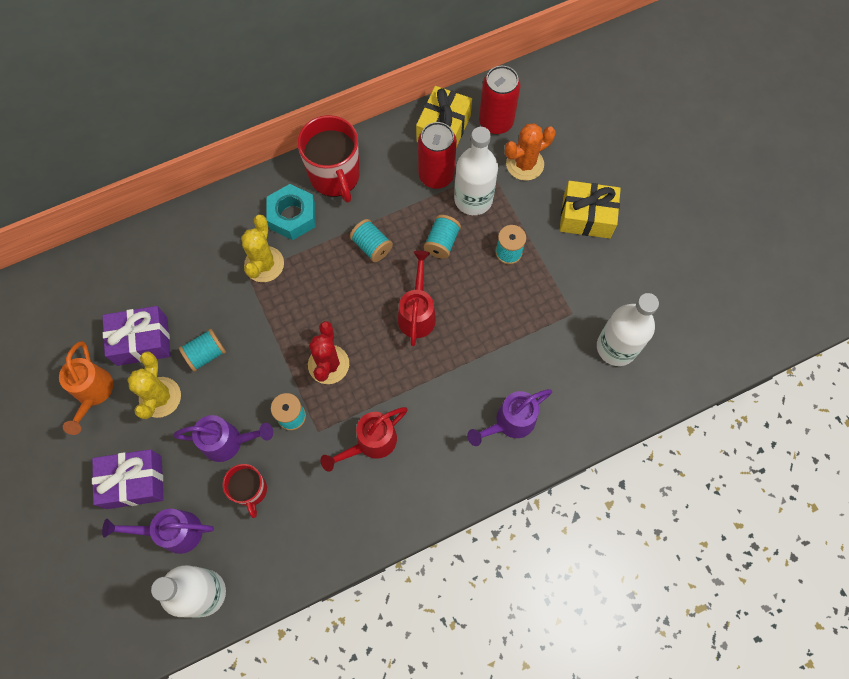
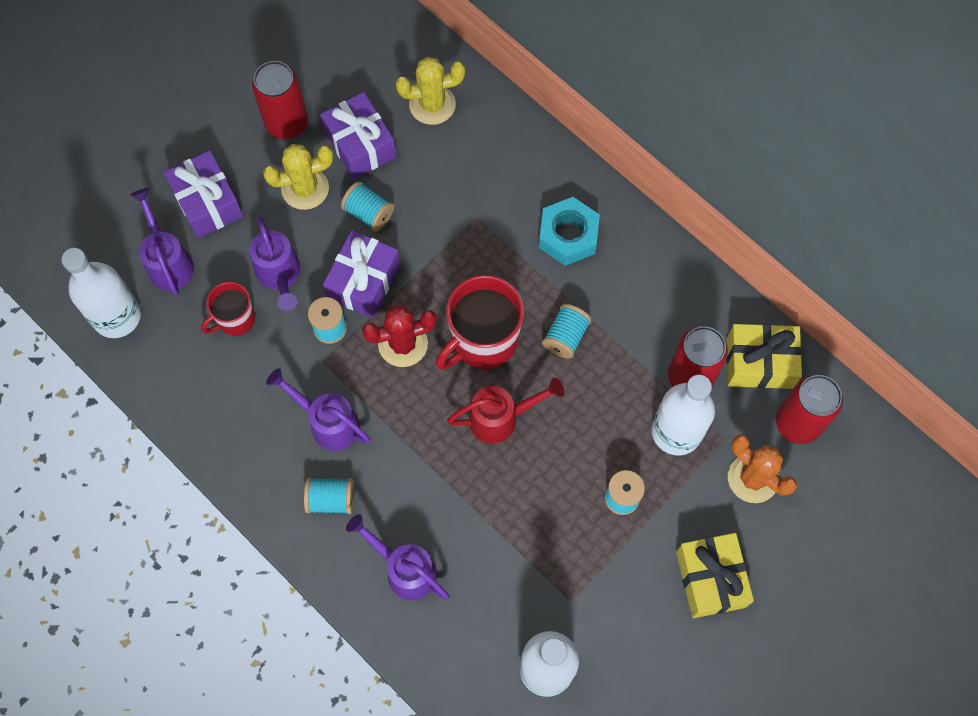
camera: 70 degrees right, 0 degrees up
orange watering can [59,341,113,435] -> red can [252,61,308,140]
yellow cactus [241,215,284,282] -> yellow cactus moved to [395,57,465,125]
red mug [298,115,360,203] -> red mug moved to [436,275,524,370]
red watering can [321,407,408,472] -> purple watering can [266,368,371,451]
turquoise spool [424,215,461,259] -> turquoise spool moved to [304,477,354,514]
none -> purple gift [323,230,401,318]

